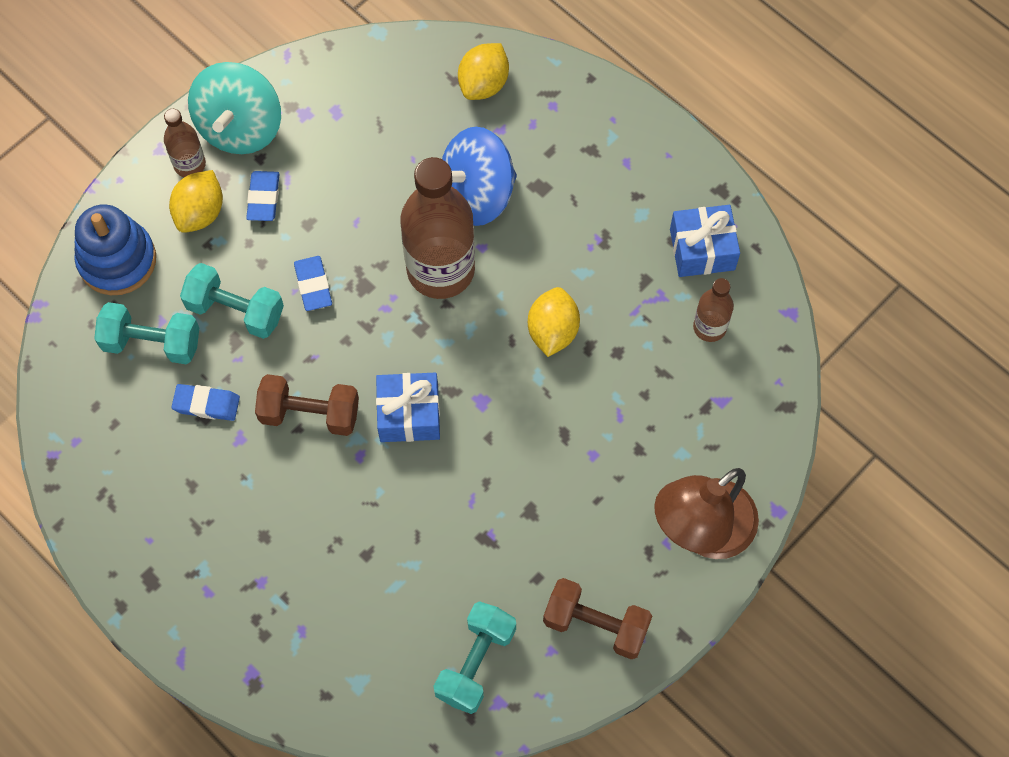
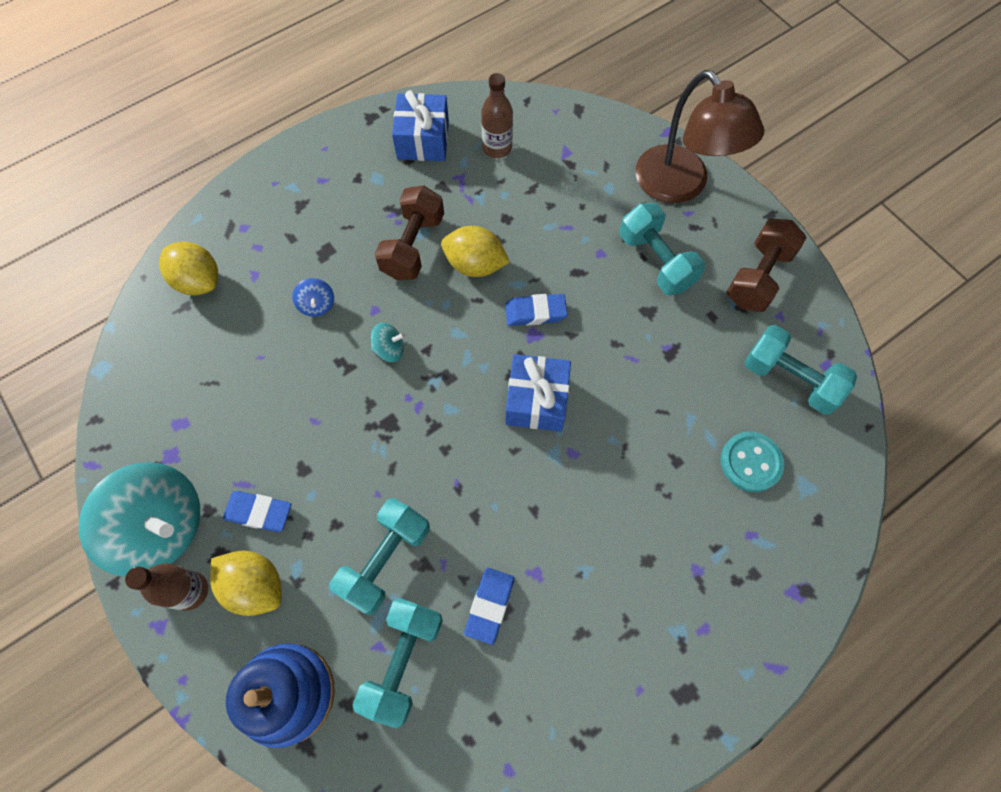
camera: 80 degrees left, 0 degrees up
brown dumbbell [255,374,359,436] -> brown dumbbell moved to [375,186,444,280]
blue eraser [294,256,332,311] -> blue eraser moved to [505,294,568,326]
brown bottle [400,157,475,299] -> turquoise spinning top [371,323,405,362]
blue spinning top [442,127,517,226] -> blue spinning top [292,278,334,317], size x0.42
none -> turquoise dumbbell [619,203,705,295]
none -> turquoise button [721,432,784,492]

